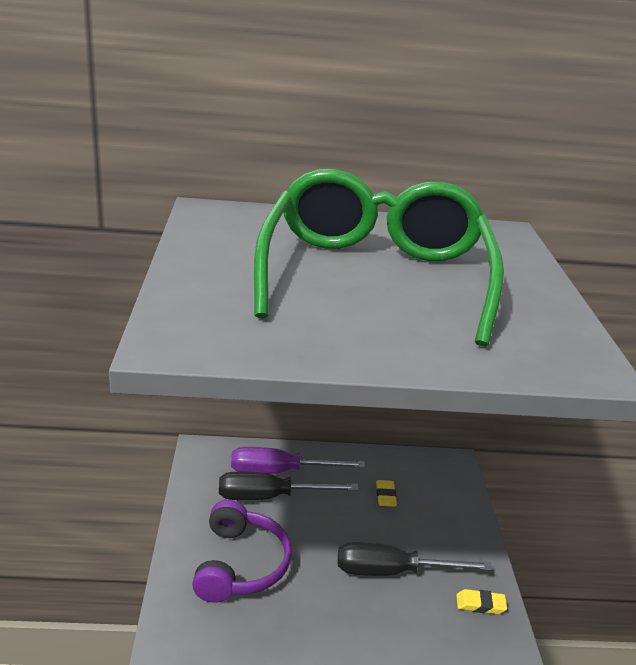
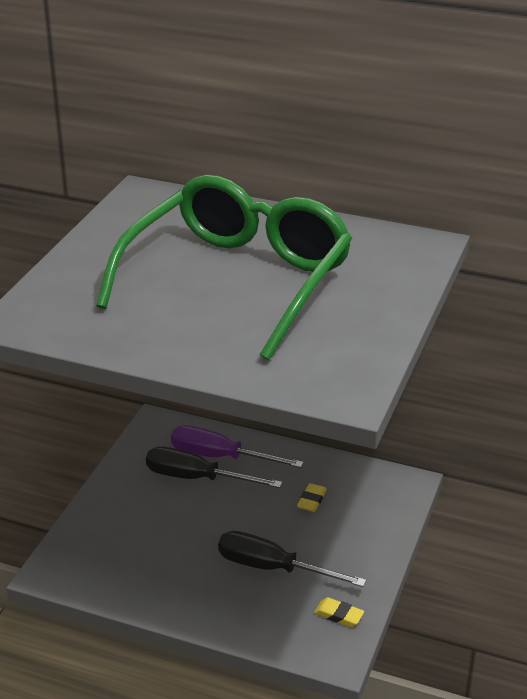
camera: 25 degrees right, 5 degrees up
purple headphones [192,500,292,603] -> none

